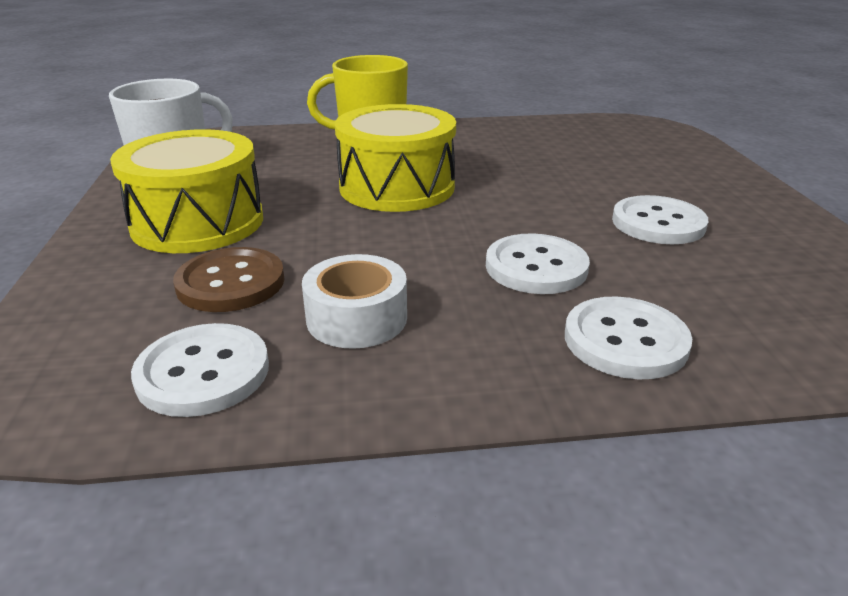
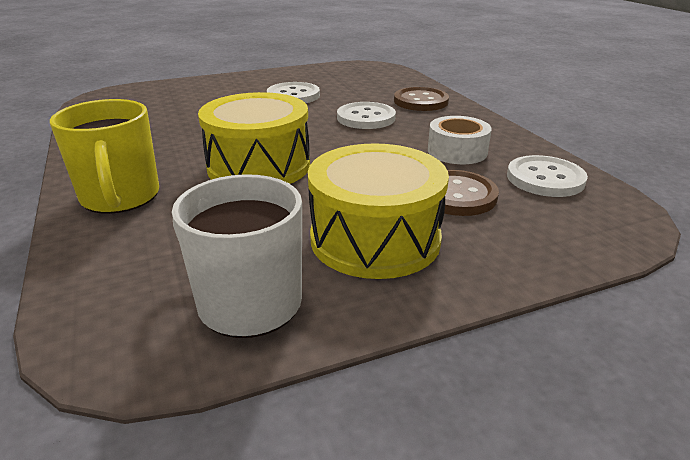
camera: 105 degrees left, 0 degrees up
white button [565,296,692,379] -> brown button [394,87,449,111]

